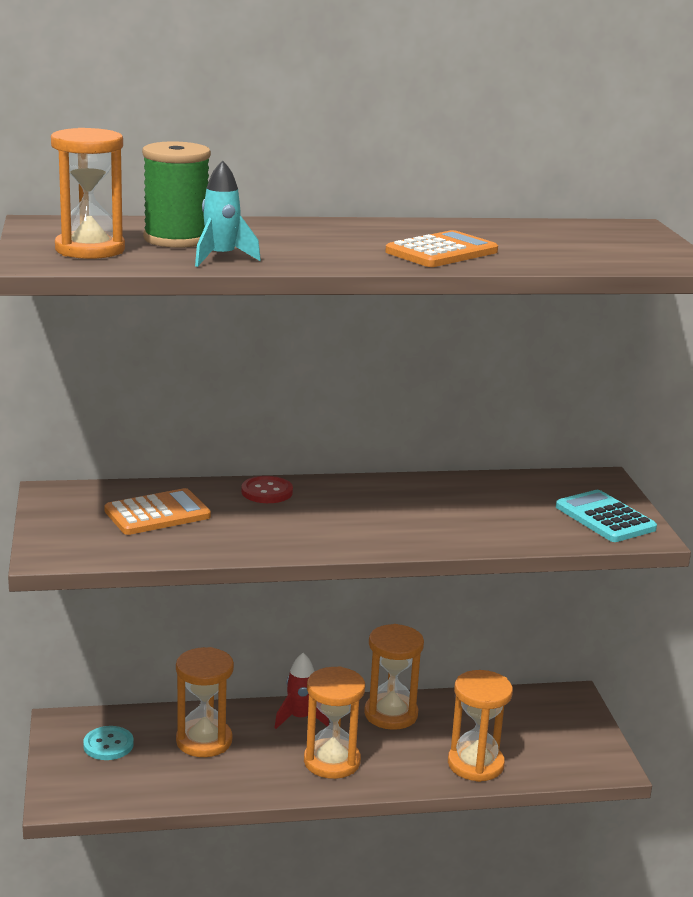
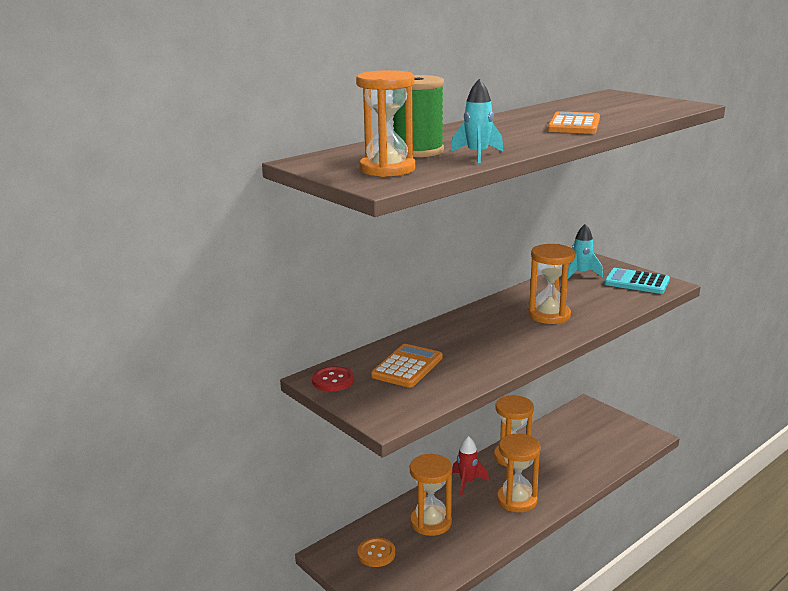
camera: 30 degrees left, 0 degrees up
turquoise button [83,726,134,760] -> orange button [357,538,395,567]
red button [241,476,293,503] -> red button moved to [312,366,354,391]
orange hourglass [448,670,513,782] -> orange hourglass moved to [528,244,575,324]
none -> turquoise rocket [568,224,603,279]

